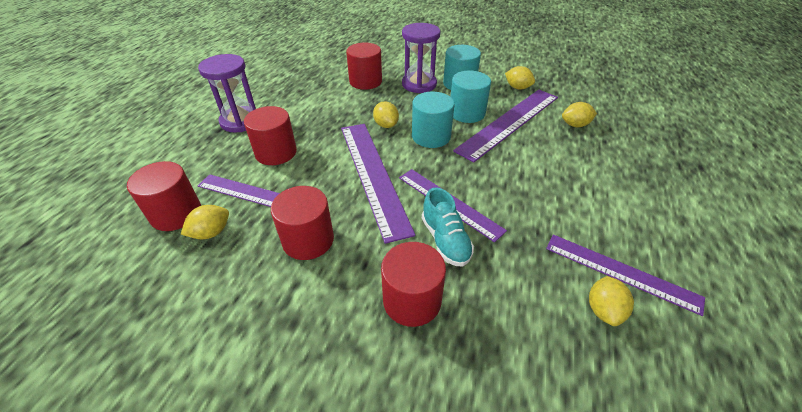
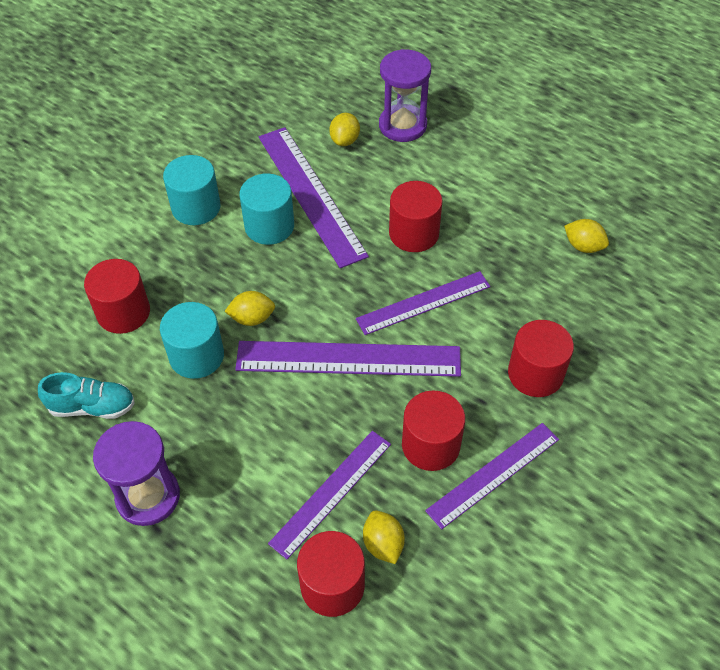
camera: 70 degrees left, 10 degrees up
red cylinder [244,106,297,165] -> red cylinder moved to [389,181,443,252]
purple hourglass [402,23,440,93] -> purple hourglass moved to [379,49,431,142]
turquoise cylinder [412,92,455,148] -> turquoise cylinder moved to [160,302,224,379]
turquoise shoe [422,187,474,266] -> turquoise shoe moved to [38,372,135,419]
yellow lemon [505,66,535,89] -> none
purple ruler [546,235,705,316] -> purple ruler moved to [425,423,559,530]

